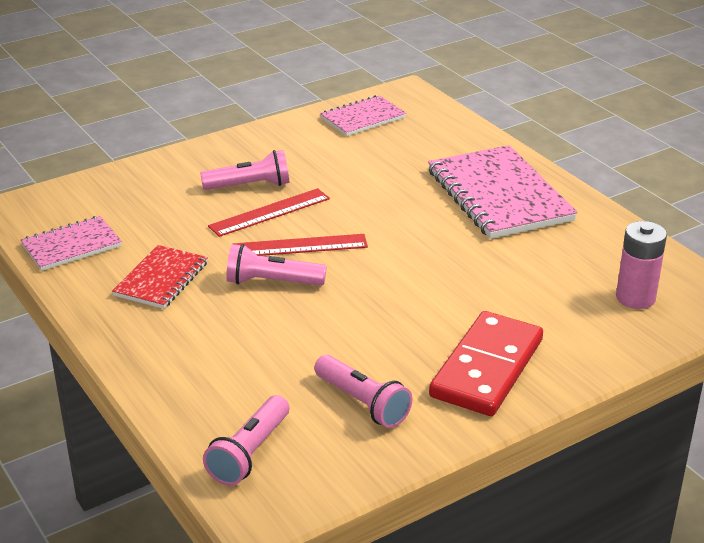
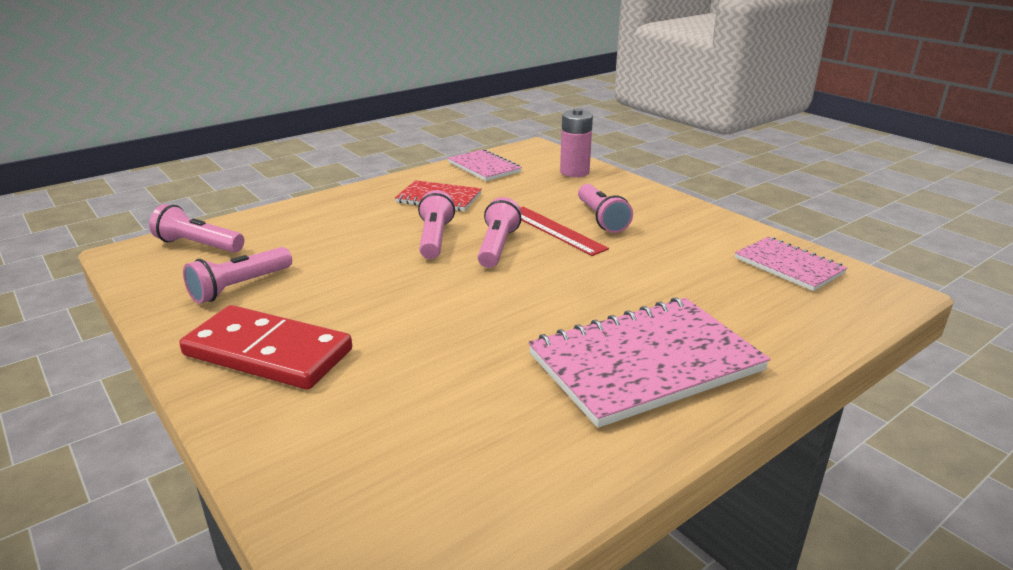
camera: 85 degrees right, 5 degrees down
red ruler [233,234,368,256] -> pink flashlight [478,197,521,268]
pink battery [616,221,667,309] -> pink battery moved to [560,108,593,177]

